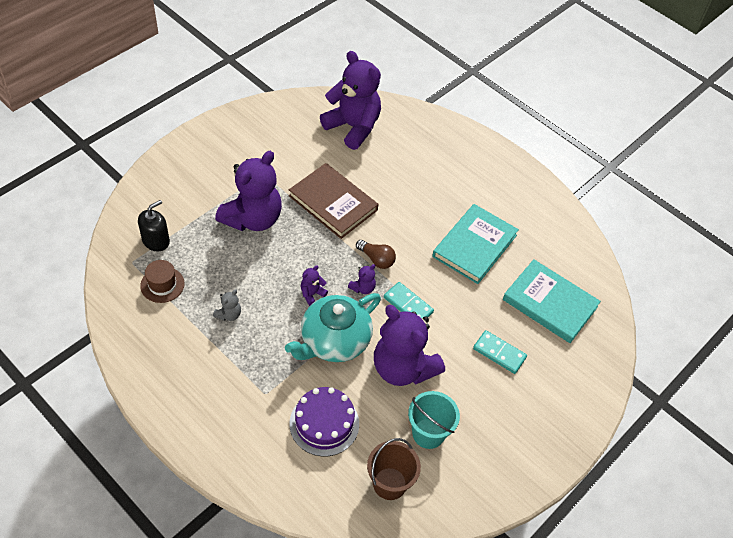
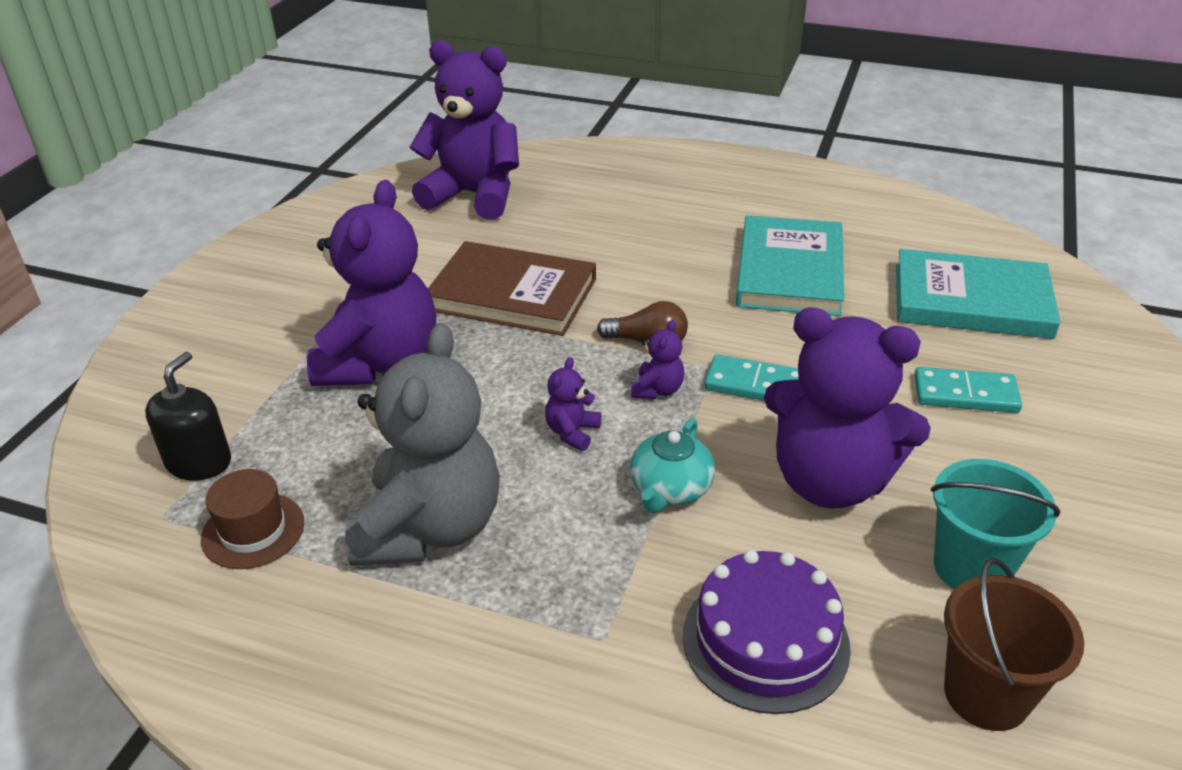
camera: 20 degrees left, 15 degrees down
grey teddy bear [213,289,241,321] -> grey teddy bear [345,323,500,566], size x2.50
turquoise teapot [285,293,381,362] -> turquoise teapot [630,418,715,513], size x0.55

